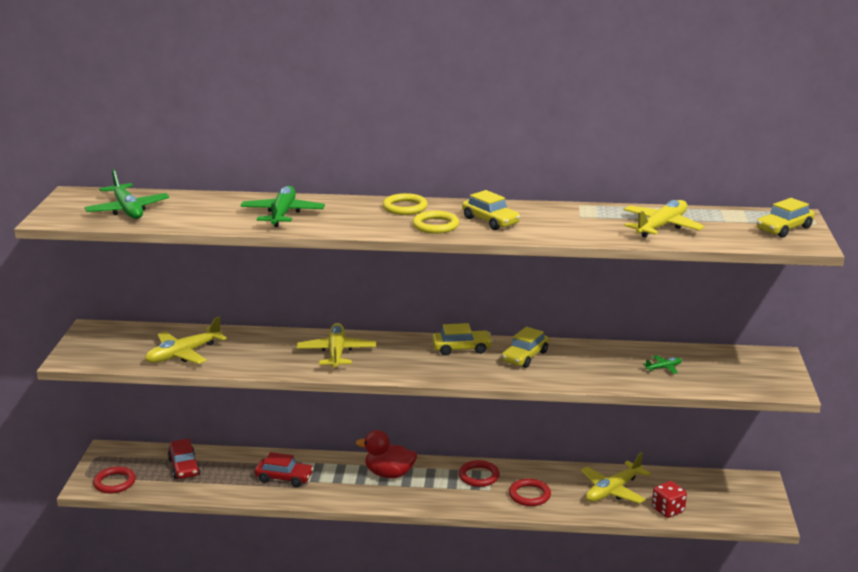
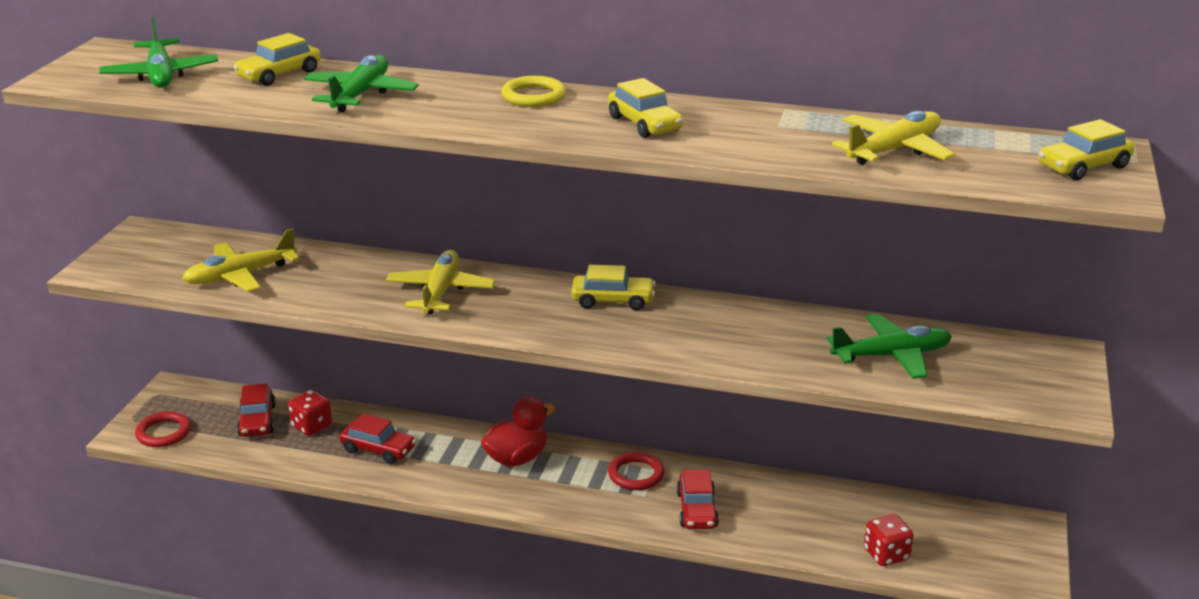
camera: 10 degrees right, 5 degrees up
red duck [356,430,417,478] -> red duck turned 120 degrees clockwise [481,397,555,466]
yellow ring [413,211,459,234] -> none
yellow car [502,327,549,368] -> yellow car moved to [233,33,321,86]
red ring [509,479,551,506] -> red car [677,470,719,529]
yellow plane [581,452,651,504] -> none
green plane [643,355,682,374] -> green plane [827,314,952,379], size x2.09
none -> red dice [288,390,332,436]

